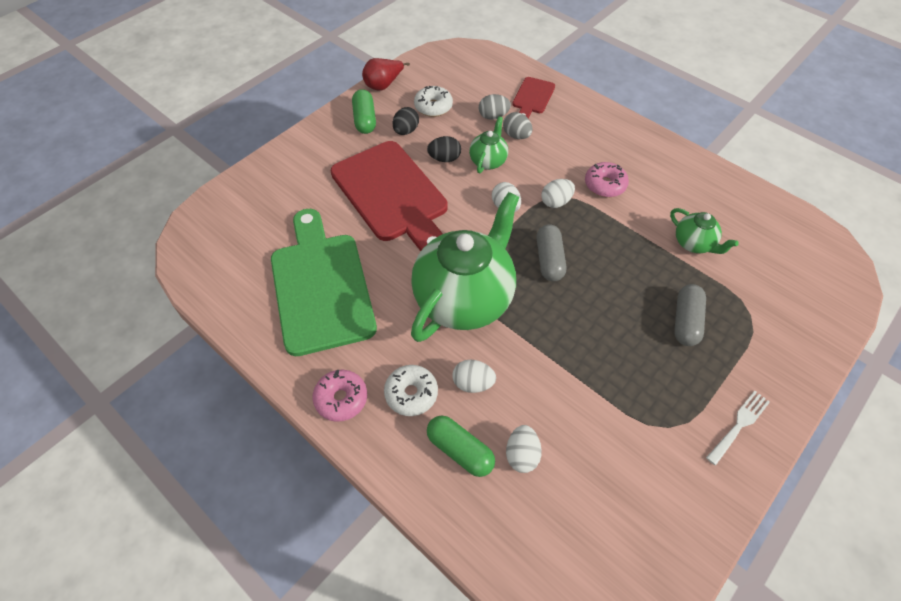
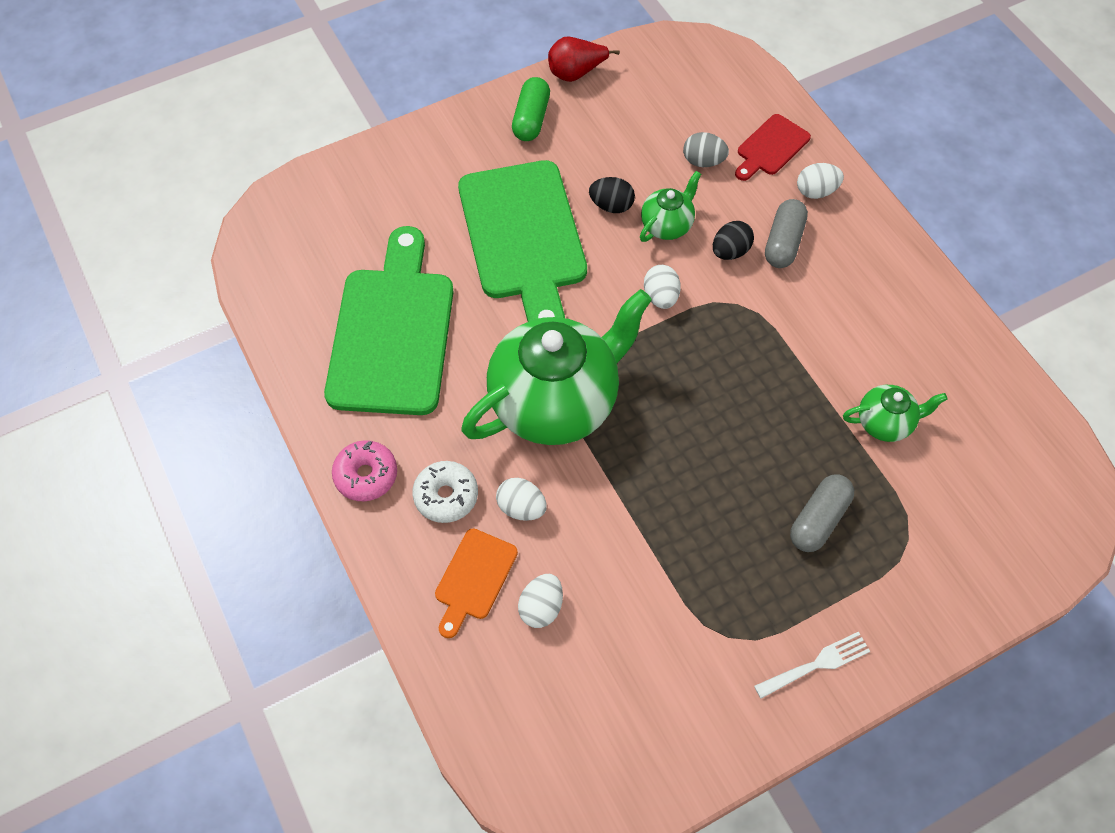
camera: 20 degrees right, 5 degrees up
red cutting board [331,141,448,251] -> green cutting board [458,160,587,322]
black egg [393,107,419,135] -> black egg moved to [713,221,754,260]
white donut [414,86,453,117] -> none
green capsule [427,416,495,477] -> orange cutting board [435,528,518,638]
grey egg [503,112,533,139] -> none
grey capsule [537,224,566,281] -> grey capsule moved to [765,199,808,268]
white egg [541,179,575,208] -> white egg moved to [797,163,844,199]
pink donut [585,162,629,197] -> none
green teapot [670,208,739,254] -> green teapot turned 75 degrees counterclockwise [843,385,948,442]

